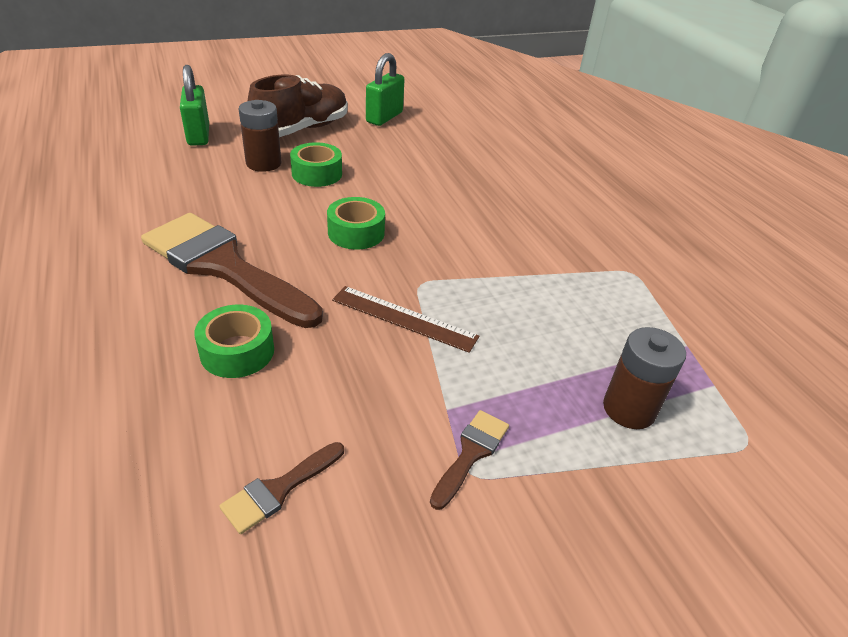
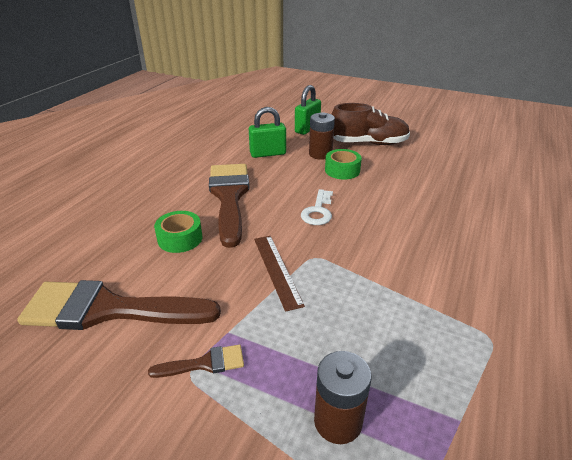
camera: 50 degrees right, 5 degrees down
brown brush [219,442,344,534] -> brown brush [17,280,221,330], size x2.32
green tape [327,197,385,250] -> white key [301,189,333,225]
green padlock [366,53,405,126] -> green padlock moved to [249,107,286,158]

